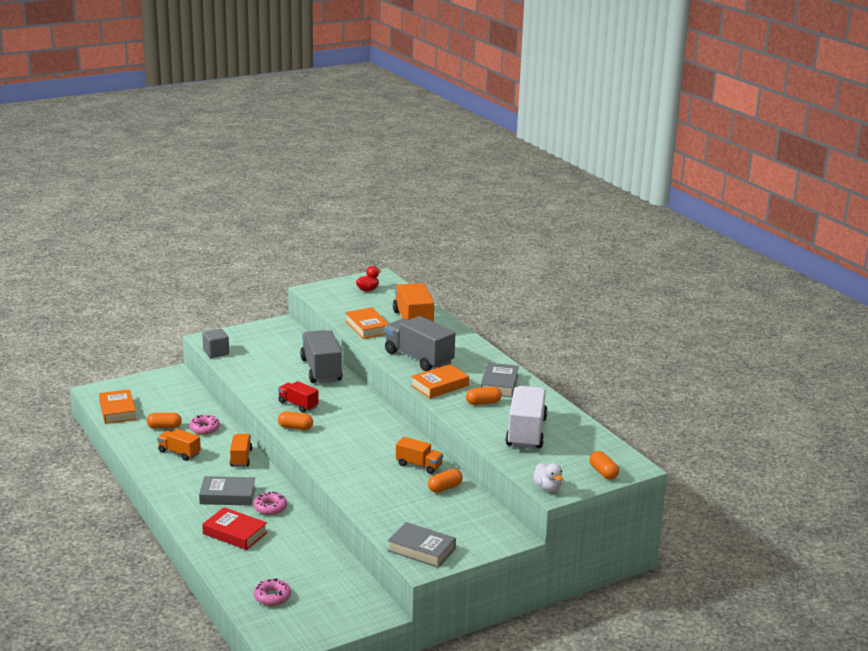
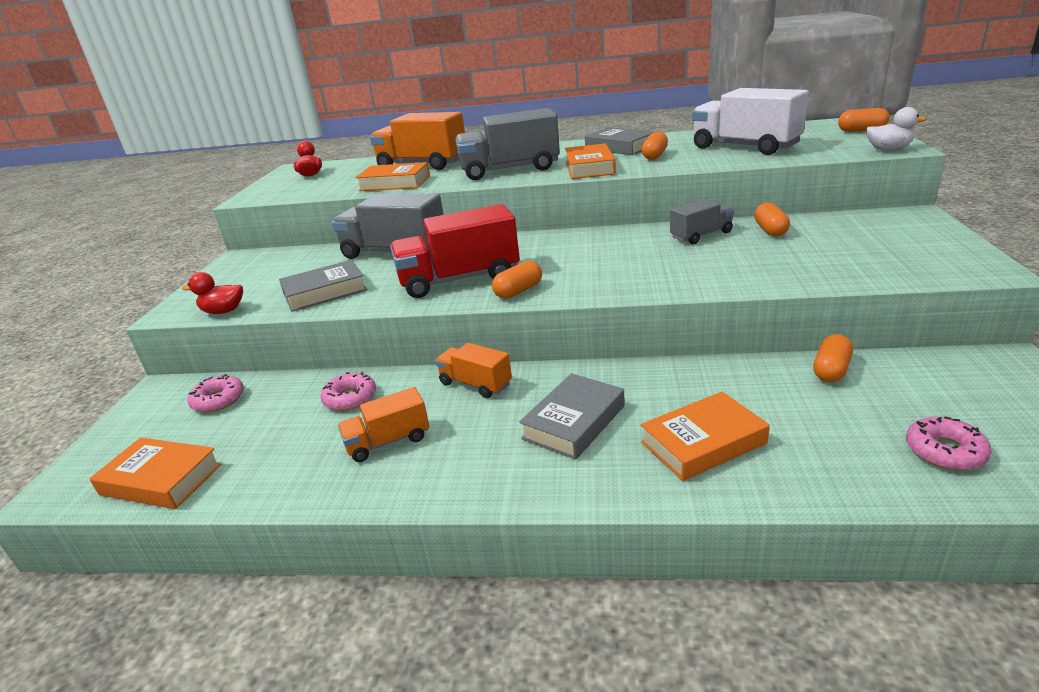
camera: 50 degrees left, 5 degrees up
orange capsule [147,413,182,428] -> orange capsule moved to [813,334,853,382]
grey cube [202,329,229,358] -> red duck [182,272,243,314]
red book [202,507,268,550] -> orange book [641,392,770,481]
pink donut [253,492,287,515] -> pink donut moved to [187,374,244,412]
red truck [278,381,319,413] -> red truck [390,204,520,298], size x1.80
grey book [388,522,456,568] -> grey book moved to [279,260,367,312]
orange truck [396,437,443,474] -> grey truck [670,199,734,244]

